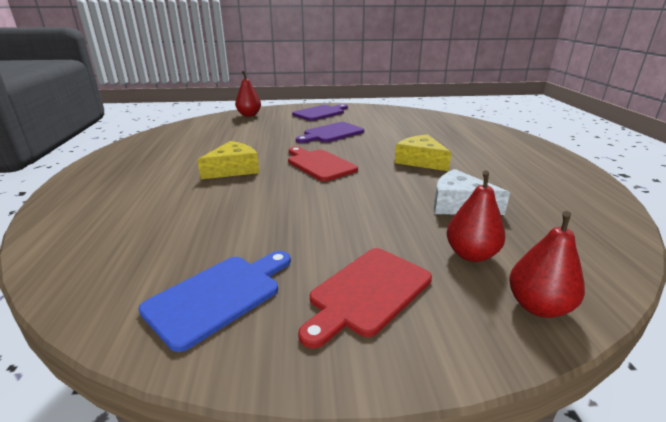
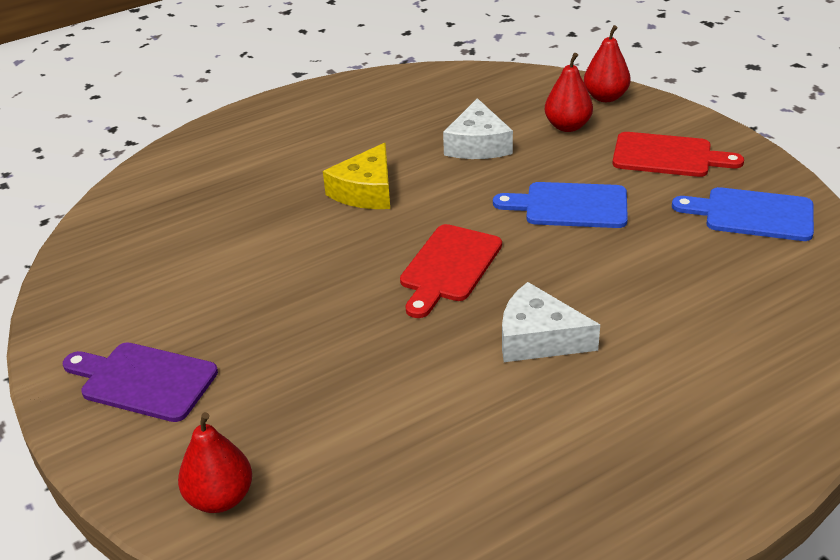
camera: 115 degrees left, 10 degrees up
yellow cheese [197,141,259,179] -> white cheese [502,282,600,362]
purple cutting board [296,122,364,143] -> none
none -> blue cutting board [493,182,628,228]

